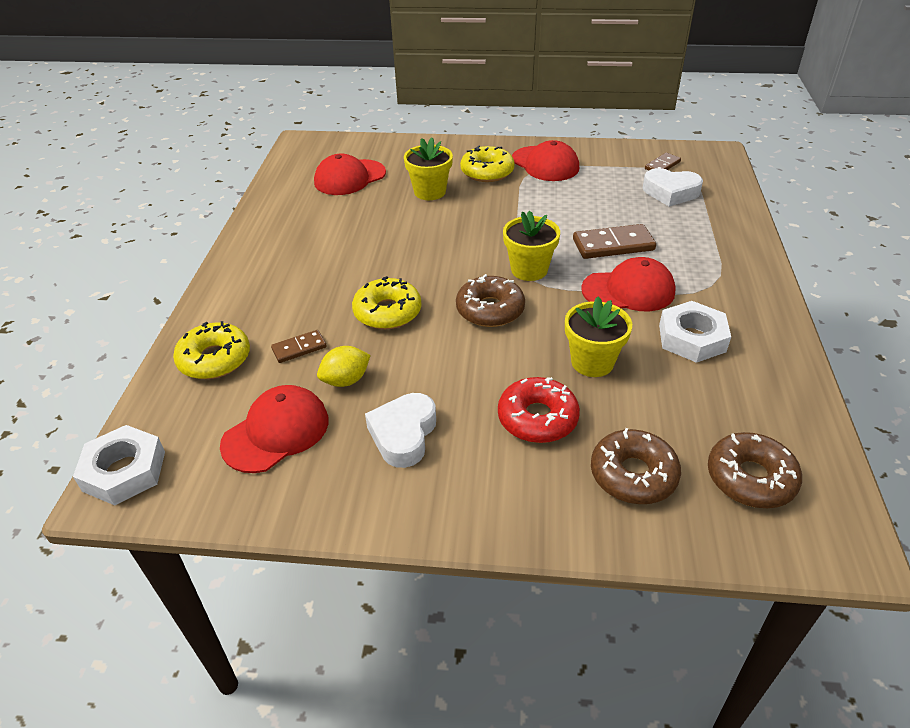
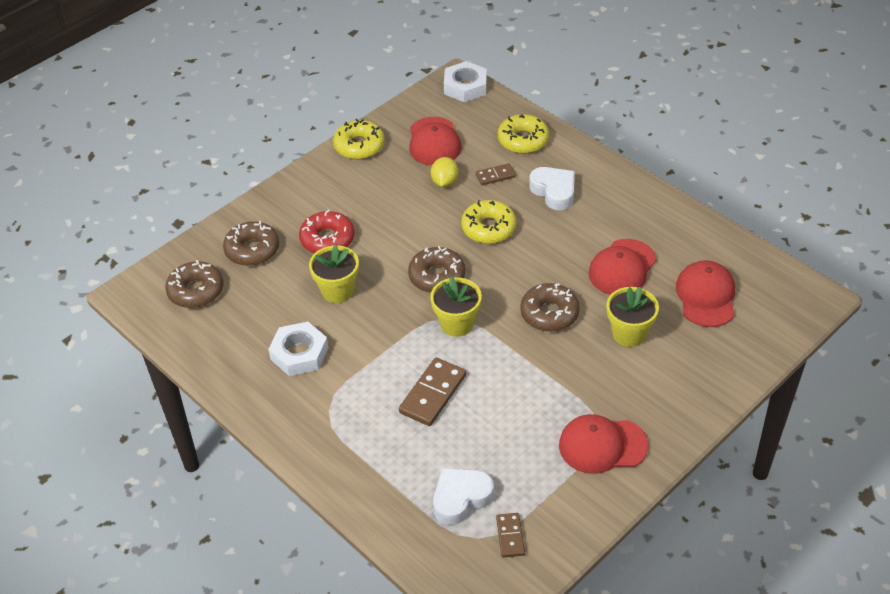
camera: 130 degrees right, 5 degrees up
brown domino [271,330,327,363] -> brown domino turned 60 degrees clockwise [476,163,516,185]
white heart [365,393,436,468] -> white heart moved to [529,167,575,210]
yellow donut [460,145,515,182] -> yellow donut moved to [333,119,385,159]
red cap [581,257,676,311] -> red cap moved to [588,239,657,295]
none -> brown donut [520,283,580,332]

